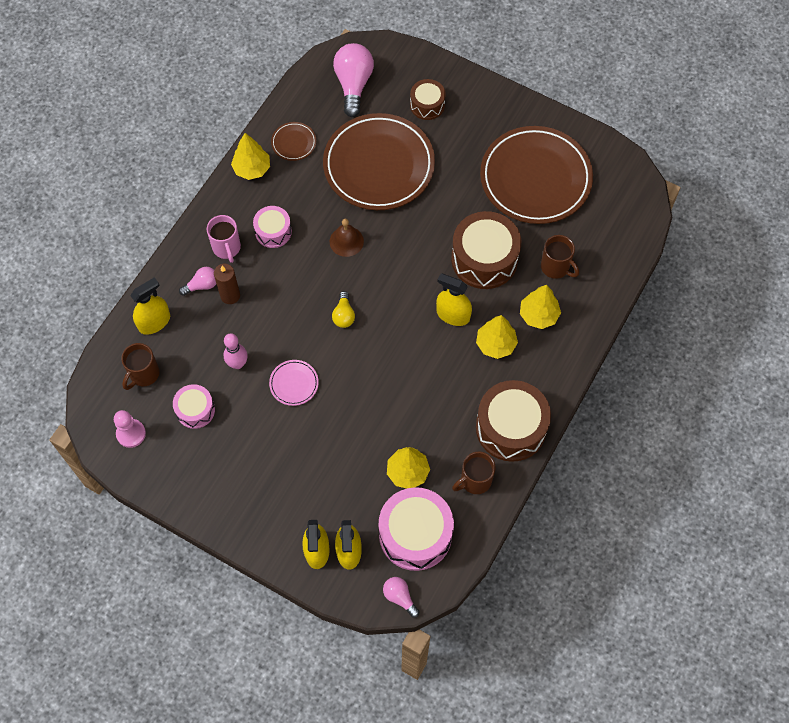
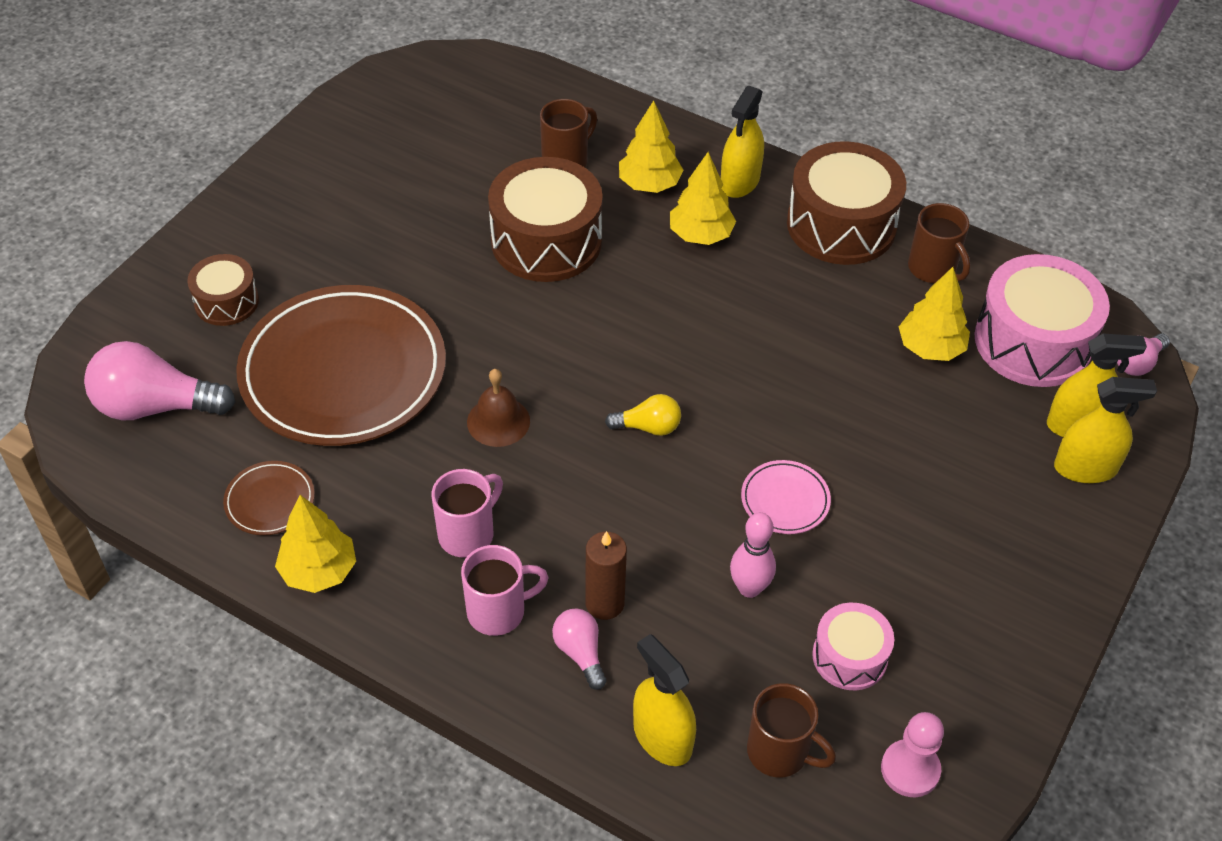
camera: 90 degrees left, 15 degrees down
pink drum [253,206,292,248] -> pink mug [432,469,503,558]
yellow spray bottle [436,273,472,326] -> yellow spray bottle moved to [721,85,764,198]
brown plate [480,126,593,224] -> none

